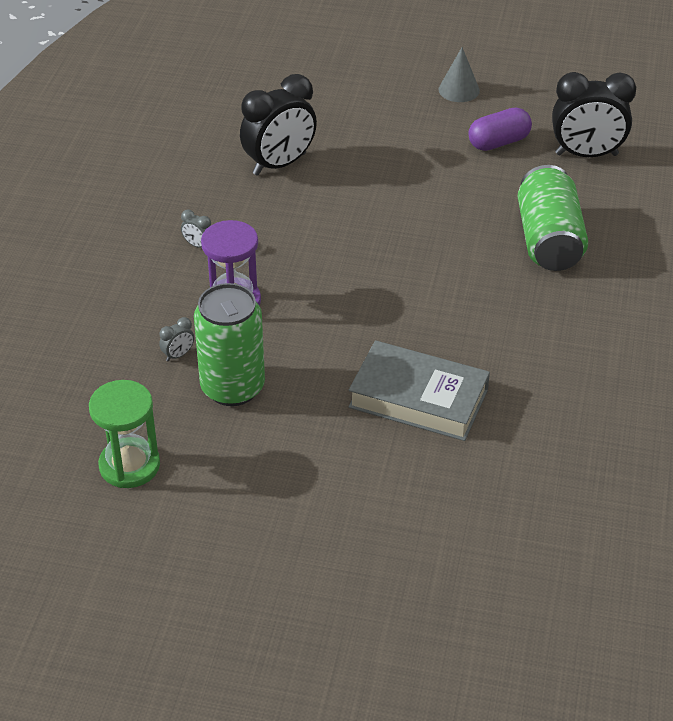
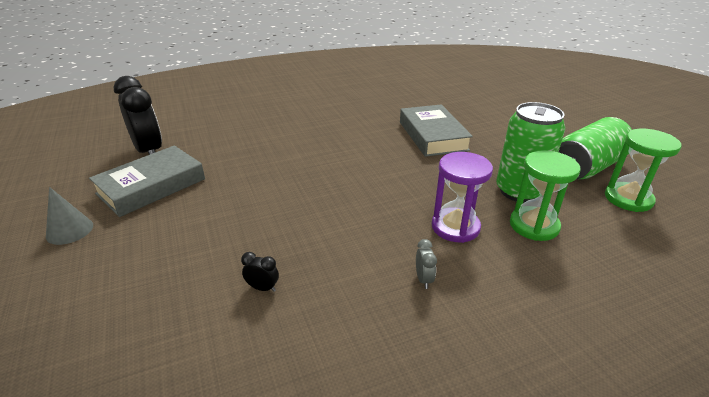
camera: 125 degrees left, 10 degrees down
grey clock [159,317,194,362] -> green hourglass [510,150,580,241]
black clock [240,74,317,176] -> black clock [241,252,279,292], size x0.40
purple capsule [468,107,532,151] -> grey book [89,145,205,217]
green can [518,165,588,271] -> green can moved to [559,117,632,180]

